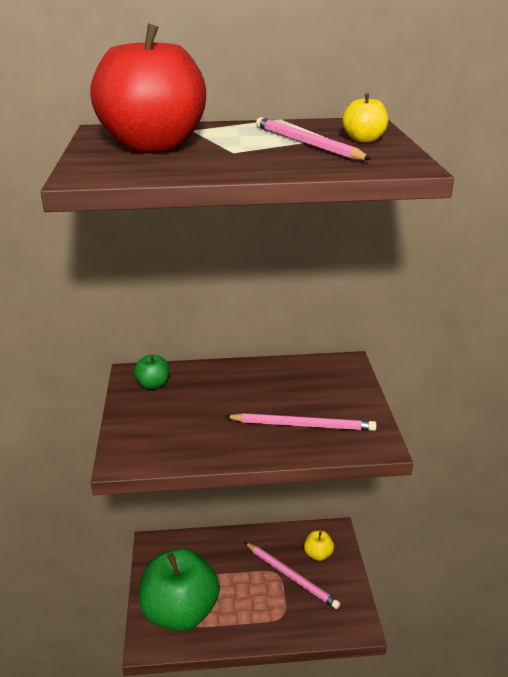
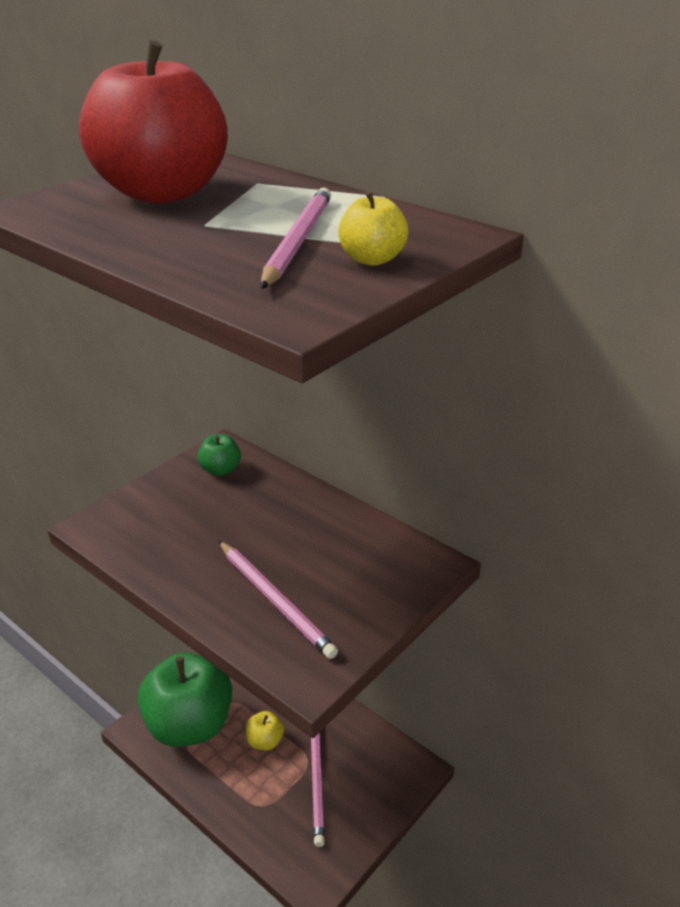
camera: 45 degrees right, 5 degrees up
yellow apple [304,531,334,561] -> yellow apple moved to [245,711,284,750]

